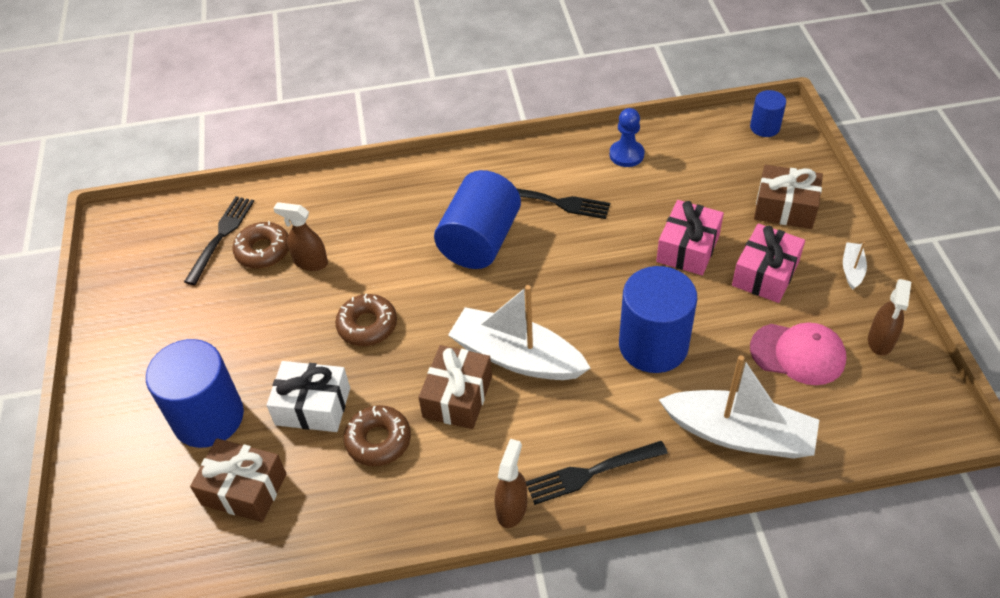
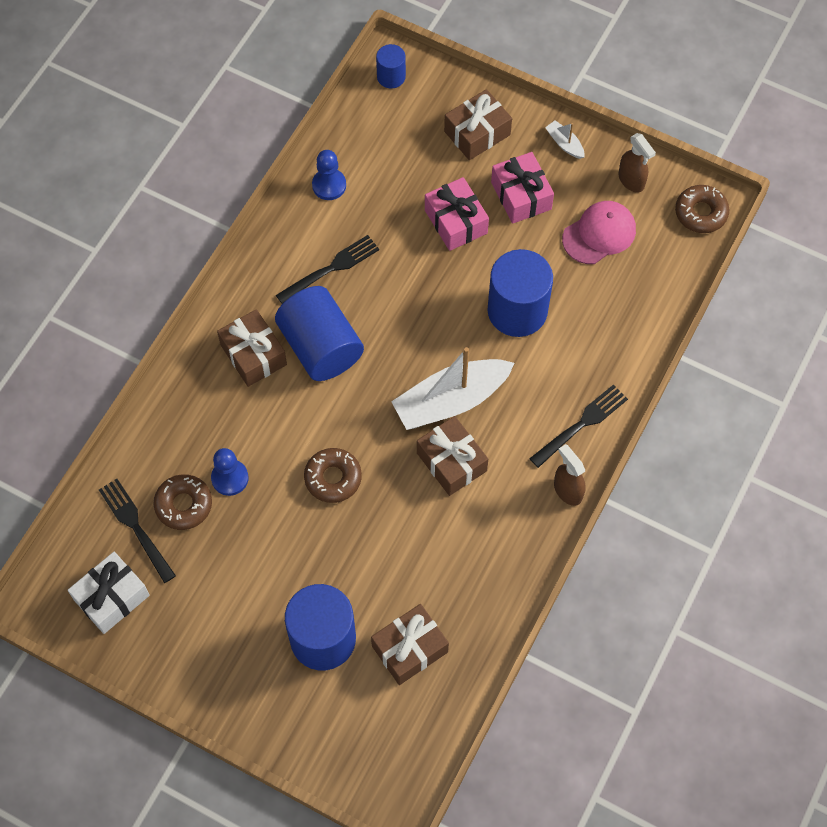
camera: 55 degrees left, 15 degrees up
white gift [266,361,350,432] -> white gift moved to [67,552,150,634]
brown spray bottle [273,202,328,271] -> blue pawn [211,448,249,496]
brown donut [344,405,411,466] -> brown donut moved to [675,185,729,233]
black fork [526,441,668,505] -> black fork turned 150 degrees counterclockwise [529,385,628,468]
white boat [659,355,819,459] -> none
none -> brown gift [217,309,287,387]

